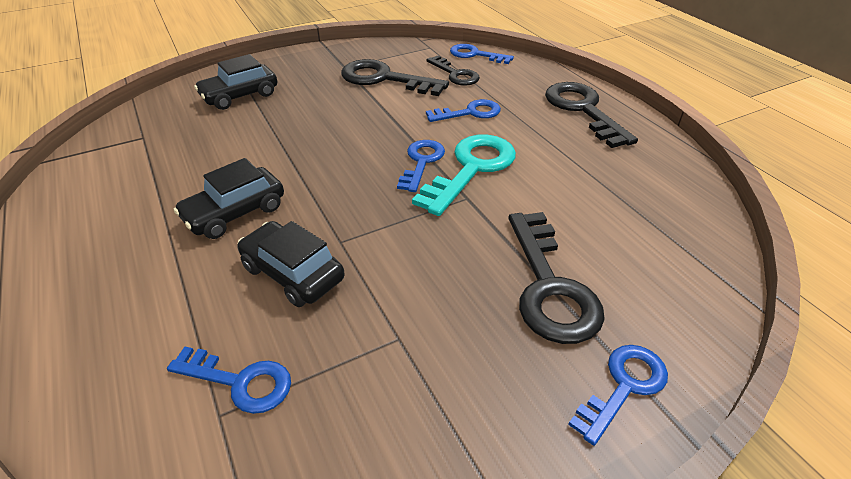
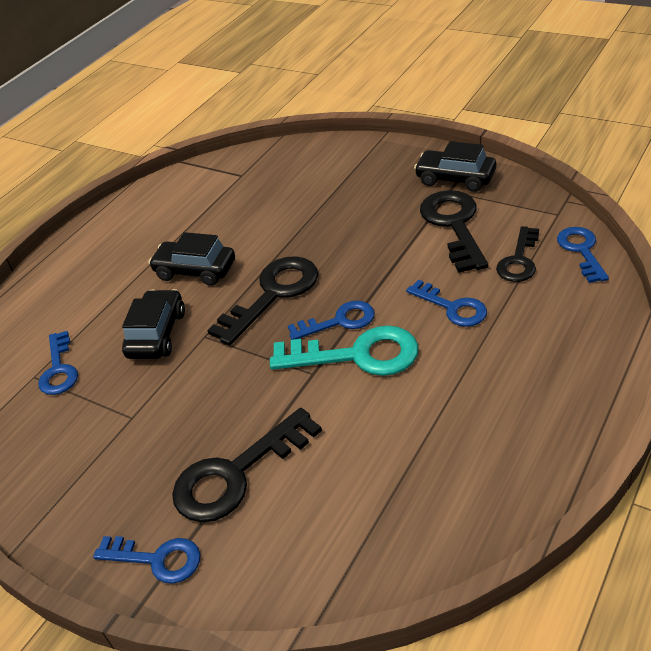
camera: 65 degrees right, 0 degrees up
black car [194,54,277,110] -> black car moved to [414,141,496,192]
black key [545,82,638,148] -> black key moved to [207,256,318,346]

